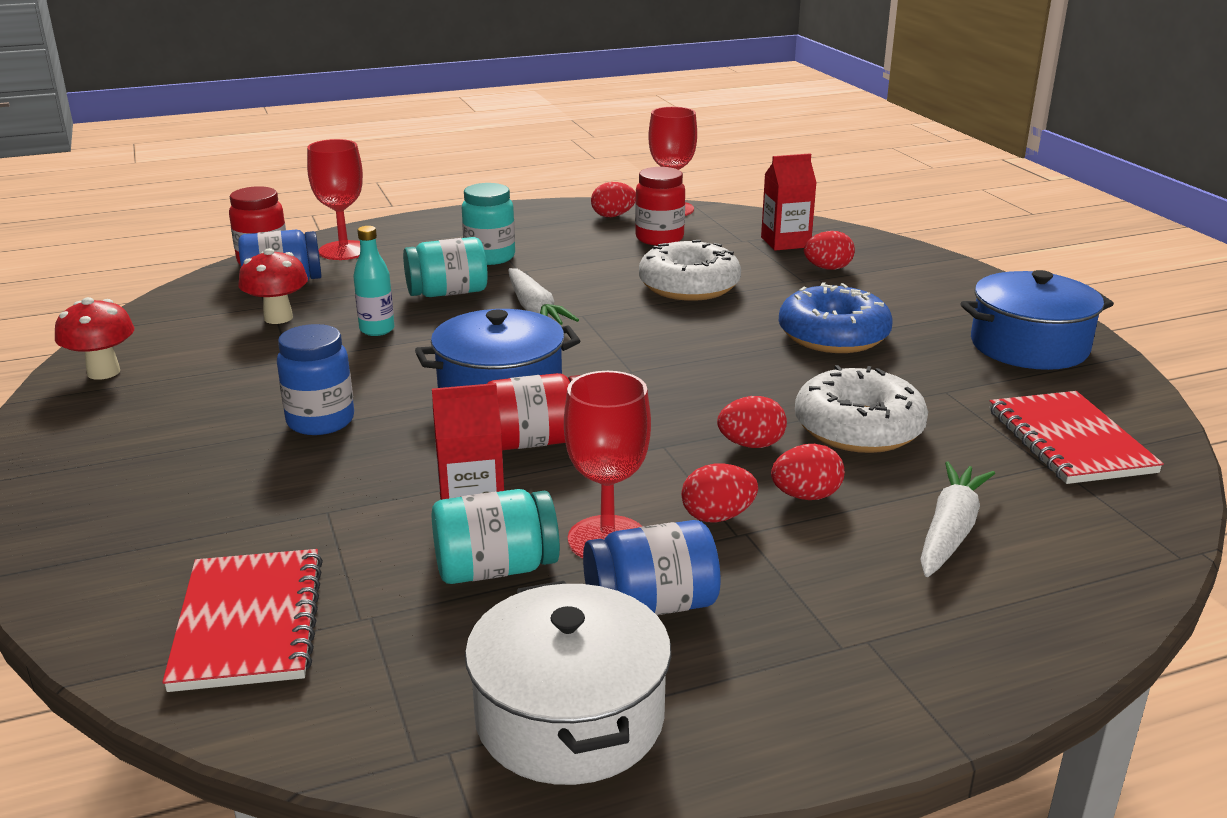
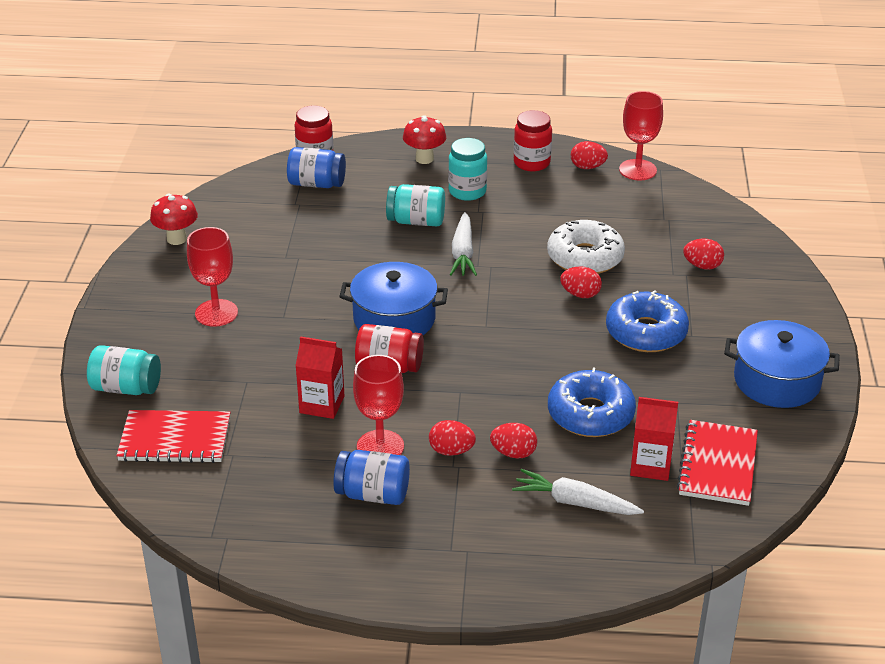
camera: 25 degrees right, 10 degrees up
red notebook [162,549,323,692] -> red notebook turned 75 degrees clockwise [116,410,231,463]
red mushroom [238,248,308,324] -> red mushroom moved to [403,115,446,164]
blue jar [277,324,354,435] -> none
red goblet [307,139,363,260] -> red goblet moved to [187,227,238,327]
turquoise bottle [353,226,394,336] -> none
turquoise jar [432,489,560,584] -> turquoise jar moved to [87,345,161,395]
white pot [465,581,671,785] -> none
red jar [635,167,685,246] -> red jar moved to [514,110,552,171]
red egg [717,396,787,448] -> red egg moved to [560,266,602,298]
red carton [761,153,817,251] -> red carton moved to [630,397,678,481]
white donut [795,365,928,453] -> blue donut [548,367,636,437]
white carrot [920,461,995,577] -> white carrot turned 120 degrees counterclockwise [512,469,644,515]

